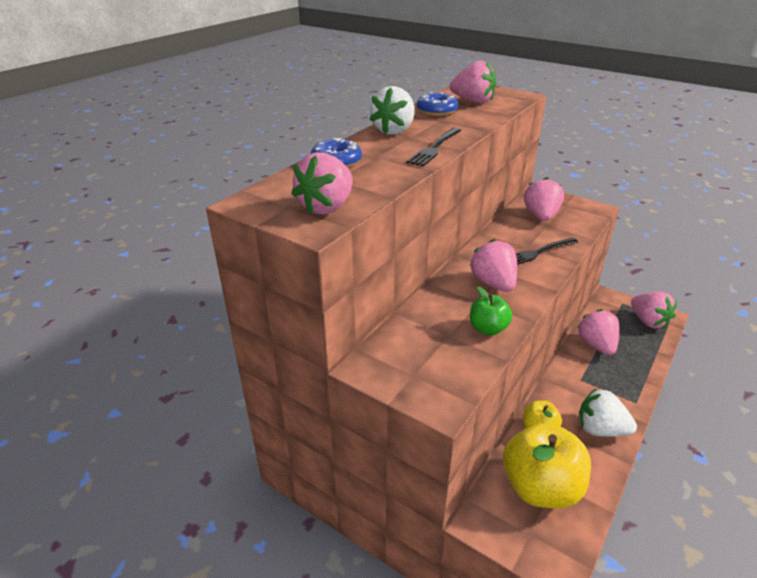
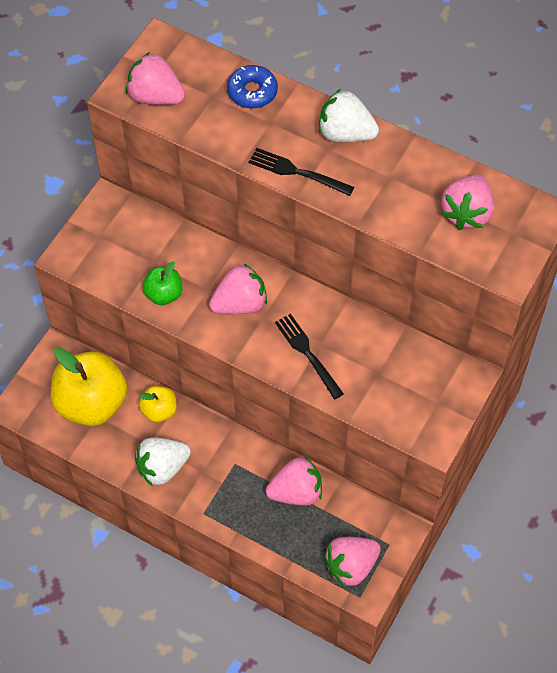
camera: 85 degrees right, 25 degrees up
blue donut [417,92,459,116] -> none
pink strawberry [524,177,564,221] -> none
white strawberry [578,388,637,437] -> white strawberry turned 135 degrees counterclockwise [135,437,191,487]

